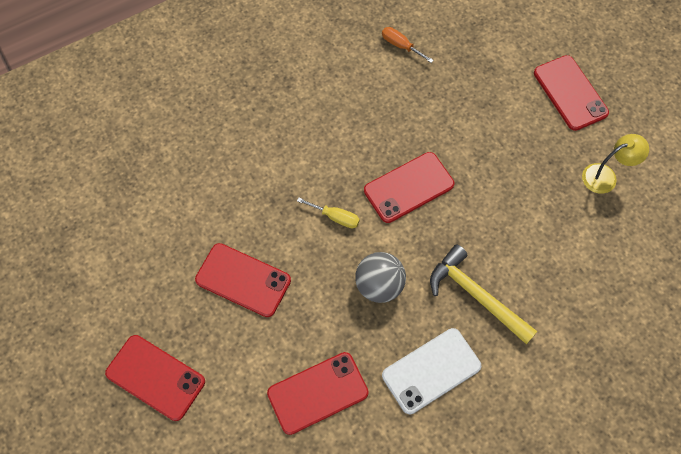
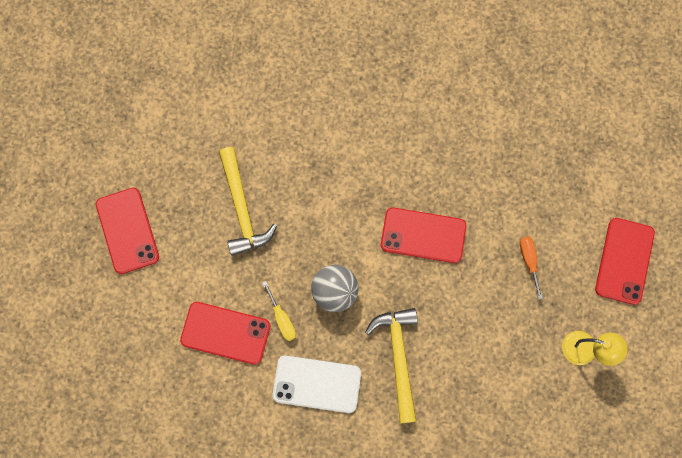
camera: 40 degrees right, 10 degrees up
red phone [195,243,291,317] -> yellow hammer [219,147,277,256]
yellow screwdriver [297,198,360,228] -> yellow screwdriver moved to [262,281,296,341]
orange screwdriver [382,27,434,63] -> orange screwdriver moved to [520,236,543,299]

